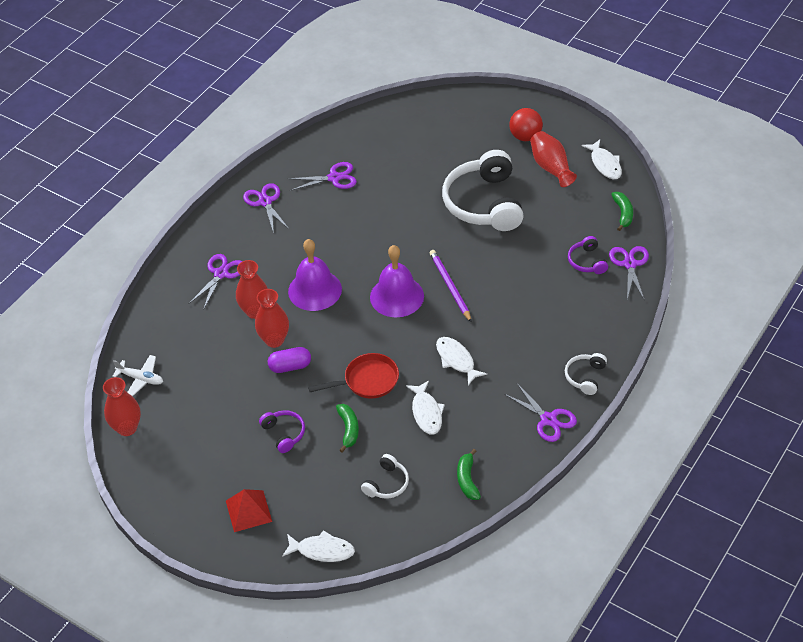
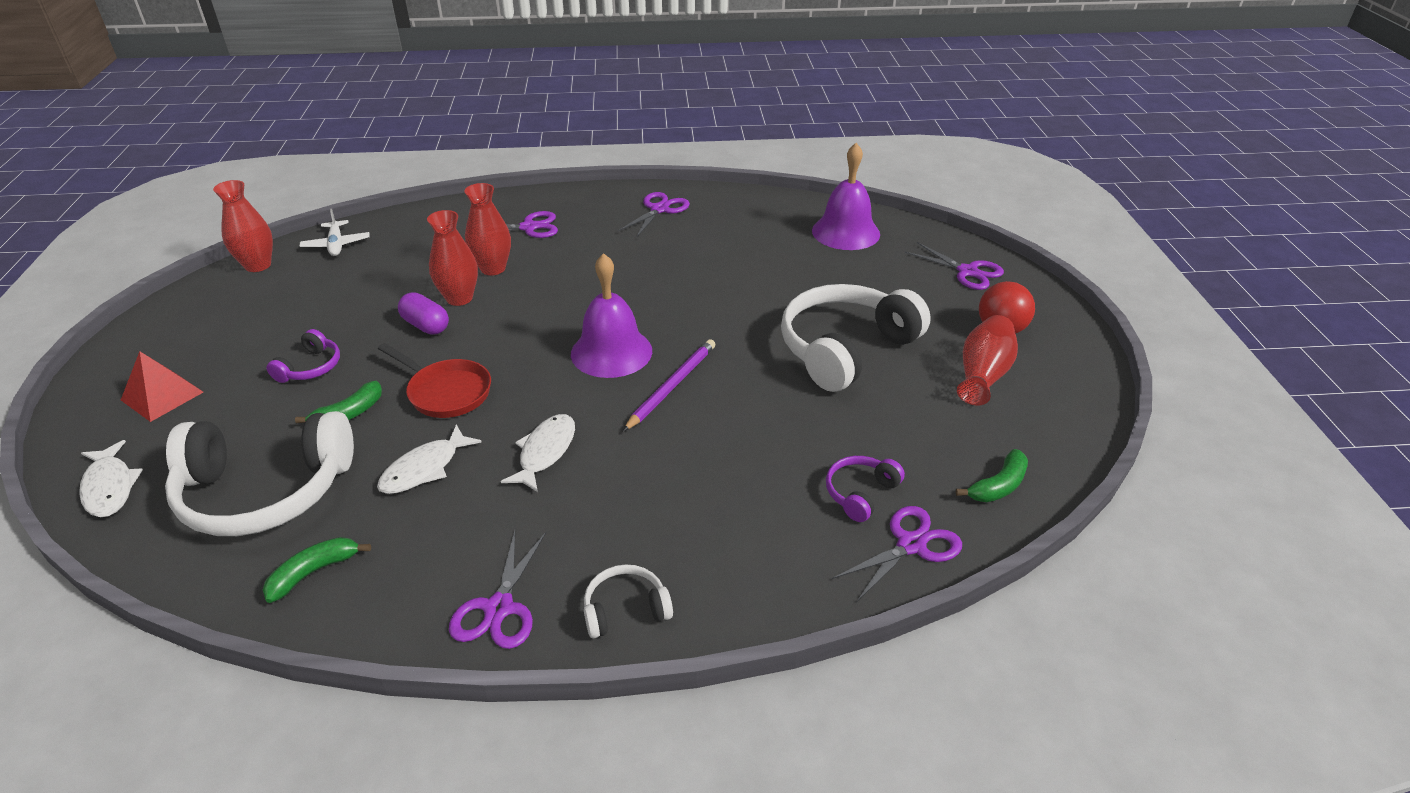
camera: 50 degrees right, 10 degrees down
purple scissors [287,162,357,191] -> purple scissors moved to [905,242,1004,290]
purple bell [288,239,342,311] -> purple bell moved to [812,143,880,250]
white headphones [361,454,409,499] -> white headphones [165,411,354,536], size x2.21
white fish [582,140,622,179] -> none

